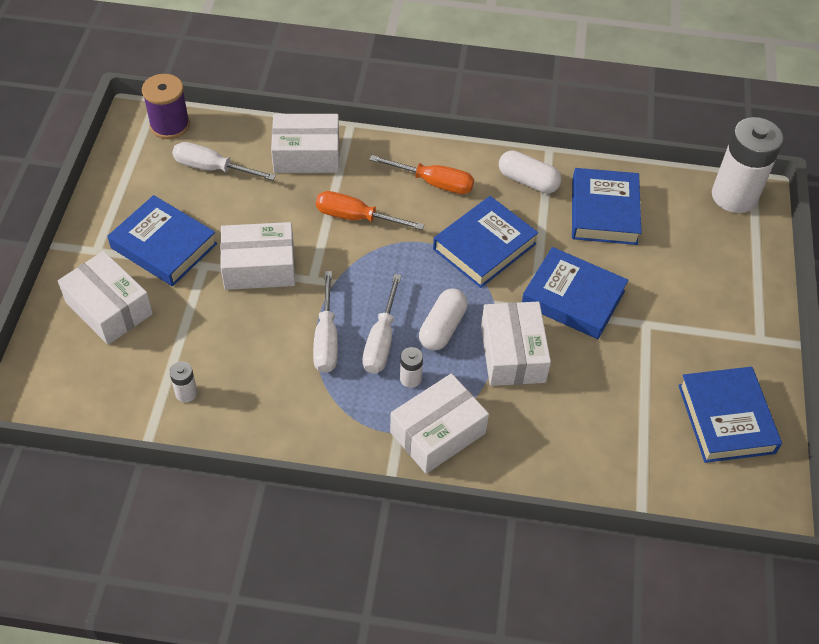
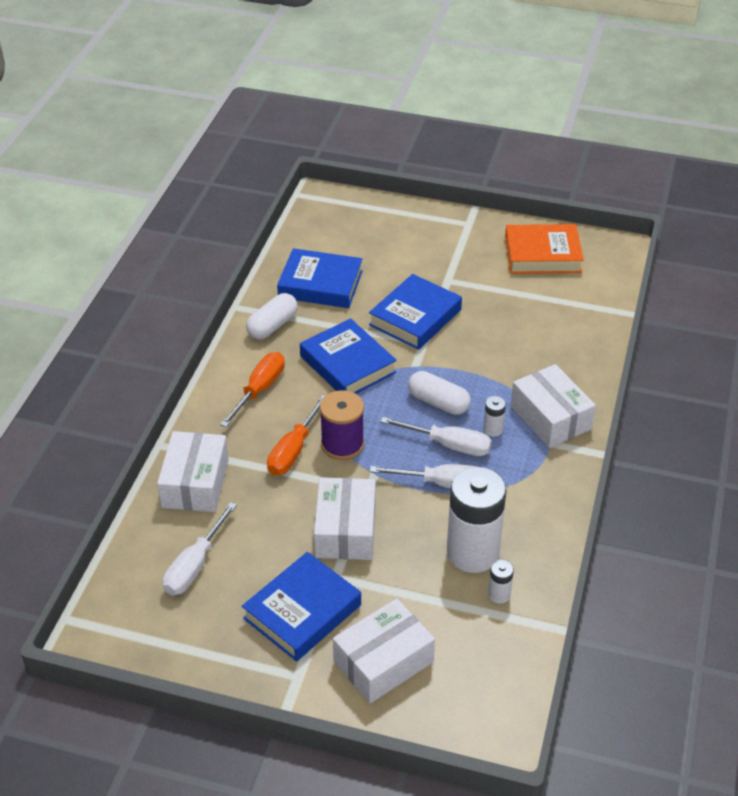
camera: 80 degrees left, 10 degrees down
purple spool [142,74,190,139] -> purple spool moved to [320,390,364,460]
white box [481,302,551,386] -> none
blue book [678,367,782,463] -> orange book [505,224,584,274]
white battery [712,117,784,213] -> white battery moved to [447,467,507,573]

